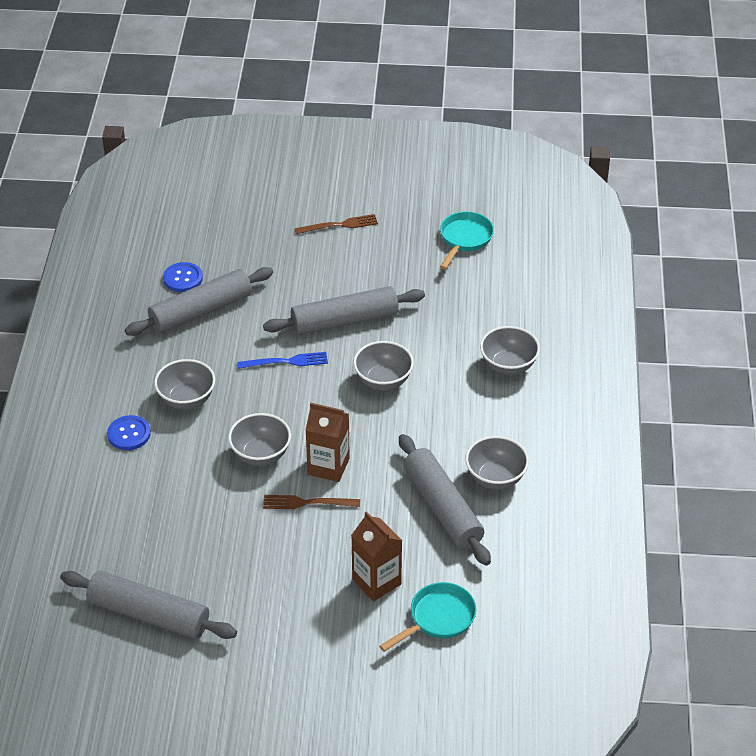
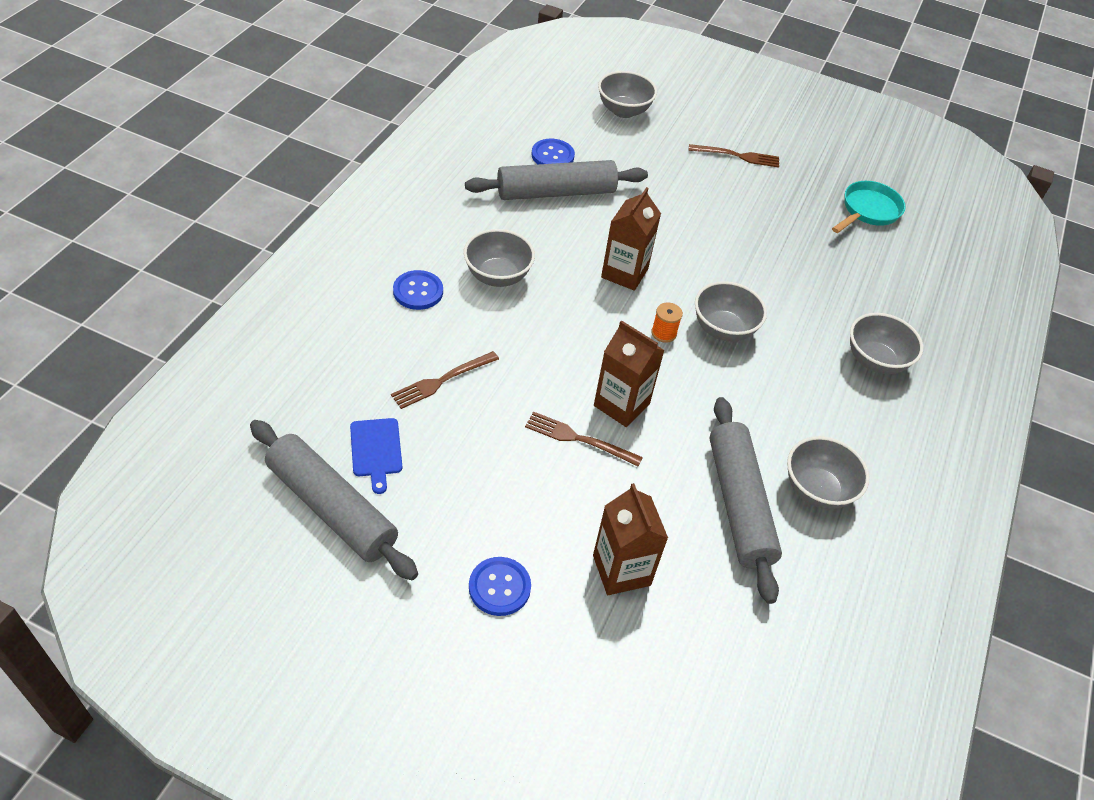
camera: 15 degrees right, 5 degrees up
grey bowl [228,413,291,466] -> grey bowl moved to [598,71,657,118]
blue fork [237,352,328,369] -> brown carton [601,187,661,291]
grey rolling pin [263,286,425,335] -> none
turquoise pan [379,582,477,652] -> none
none -> blue cutting board [350,418,403,494]
none -> brown fork [391,351,499,409]
none -> blue button [469,557,531,616]
none -> orange spool [651,302,683,343]

